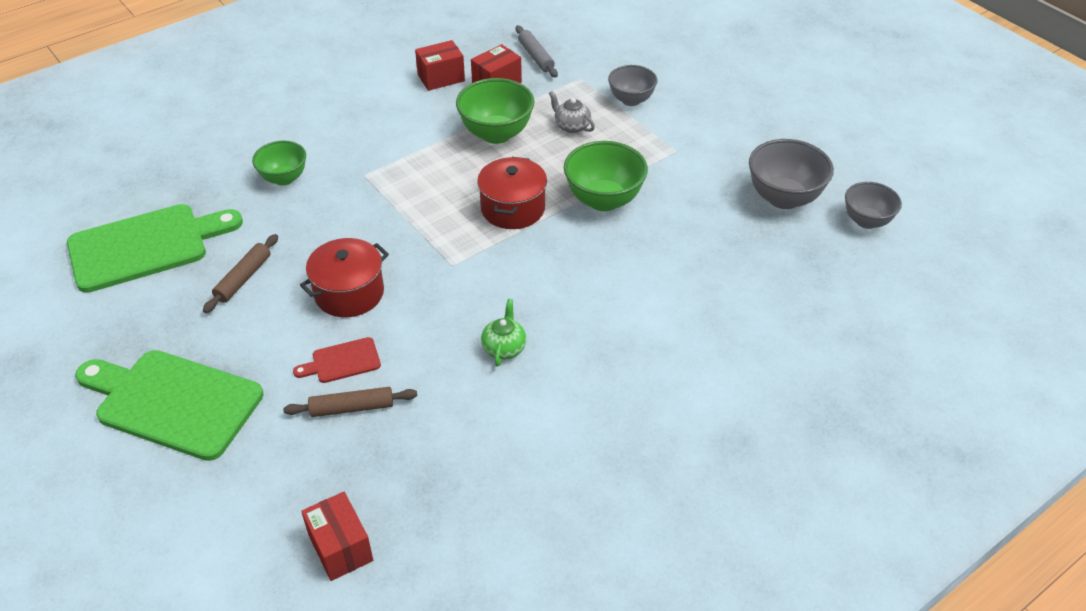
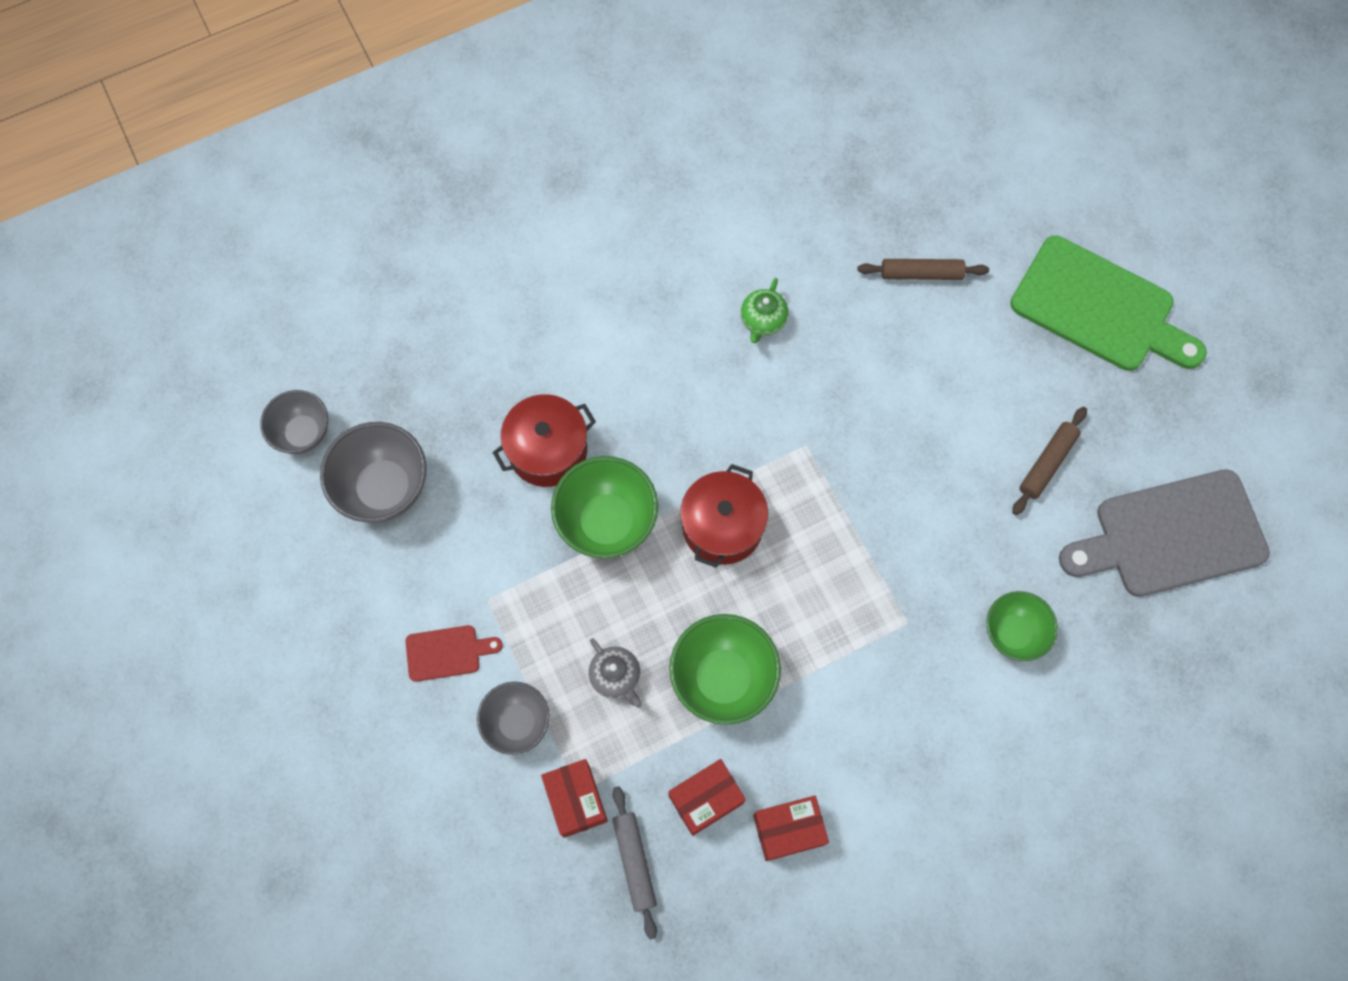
camera: 170 degrees left, 25 degrees up
green cutting board [67,204,243,293] -> grey cutting board [1059,469,1270,597]
red cutting board [293,337,381,383] -> red cutting board moved to [405,625,503,682]
red pot [300,238,389,317] -> red pot moved to [492,394,596,487]
red box [301,492,373,581] -> red box moved to [541,759,608,838]

